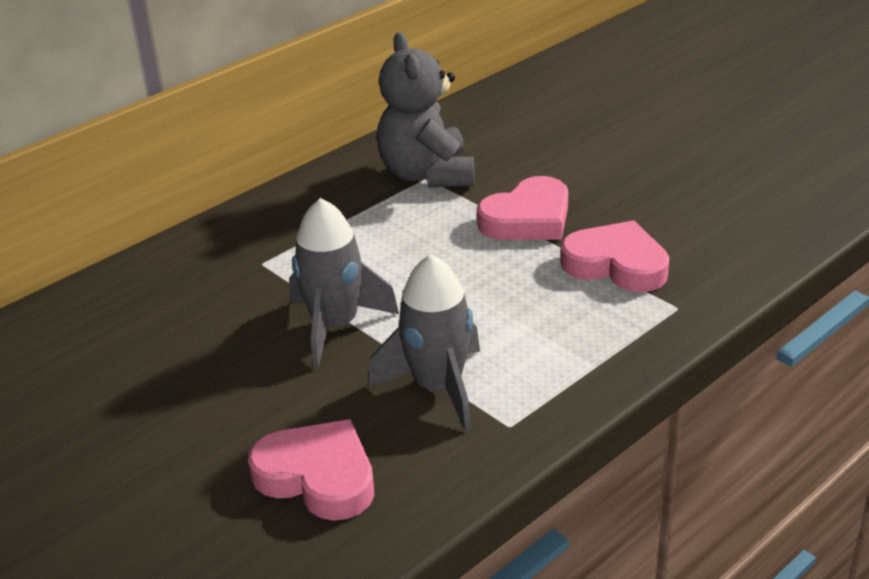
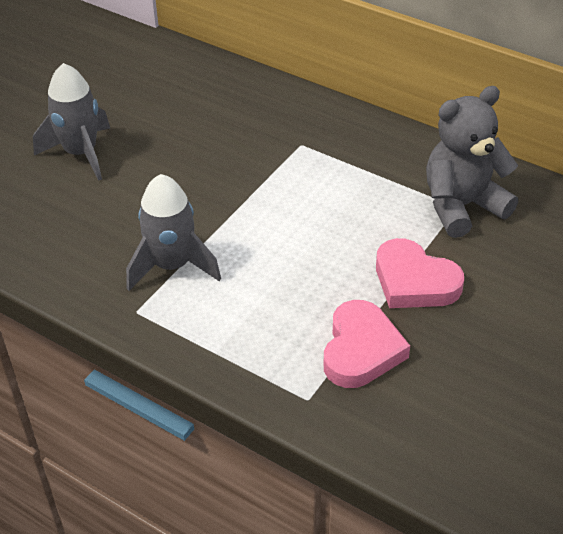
camera: 75 degrees right, 10 degrees up
pink heart [248,419,374,521] -> none
grey rocket [289,198,399,368] -> grey rocket moved to [33,63,110,181]

